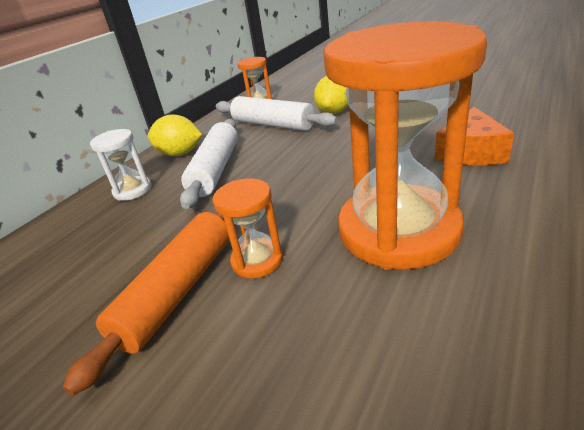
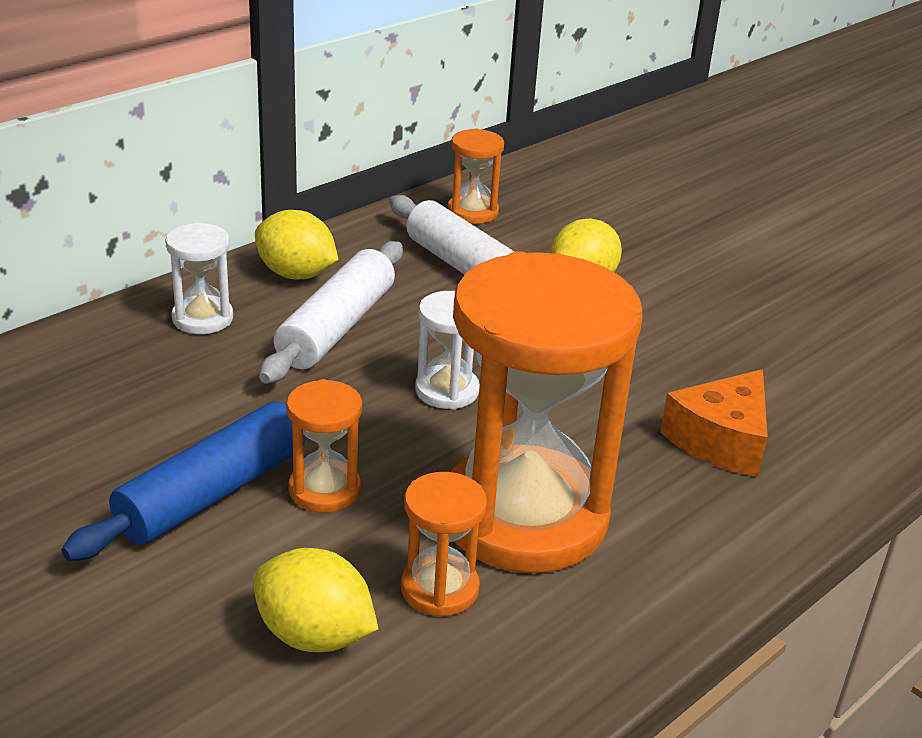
camera: 10 degrees right, 0 degrees up
orange rolling pin [63,212,230,396] -> blue rolling pin [62,401,305,561]
none -> yellow lemon [253,548,378,652]
none -> orange hourglass [401,472,487,617]
none -> white hourglass [415,291,480,409]

